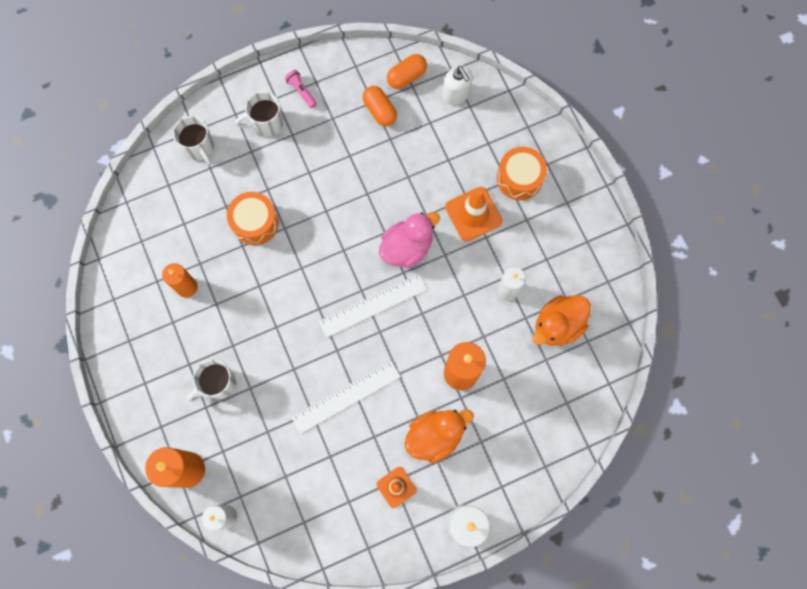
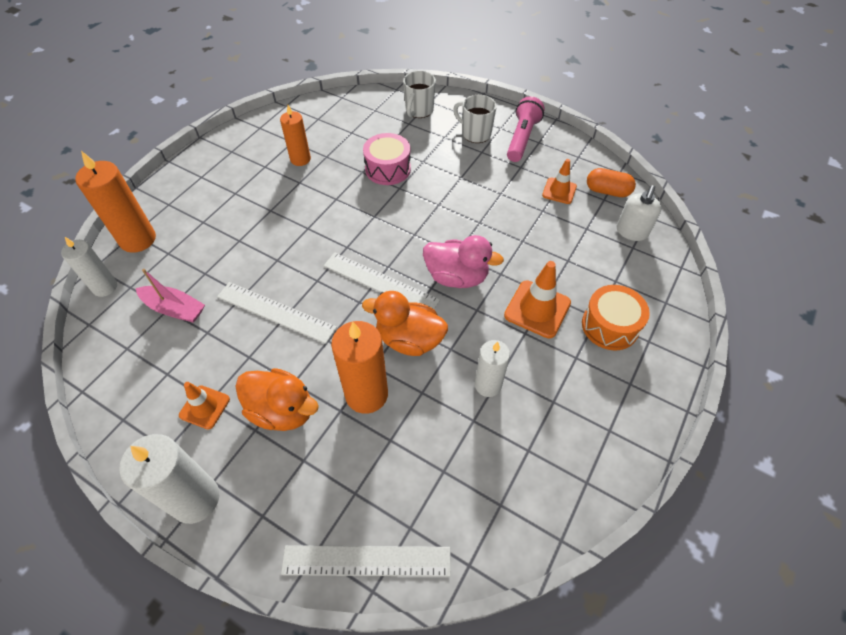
camera: 55 degrees right, 20 degrees down
white mug [187,359,236,402] -> none
orange drum [227,192,279,245] -> pink drum [363,133,411,185]
pink flashlight [285,70,317,108] -> pink flashlight [507,96,545,162], size x1.82
orange capsule [362,86,397,126] -> orange traffic cone [542,159,577,204]
orange duck [532,295,591,346] -> orange duck moved to [362,291,448,356]
none -> pink boat [136,269,205,323]
none -> white ruler [281,545,451,577]

